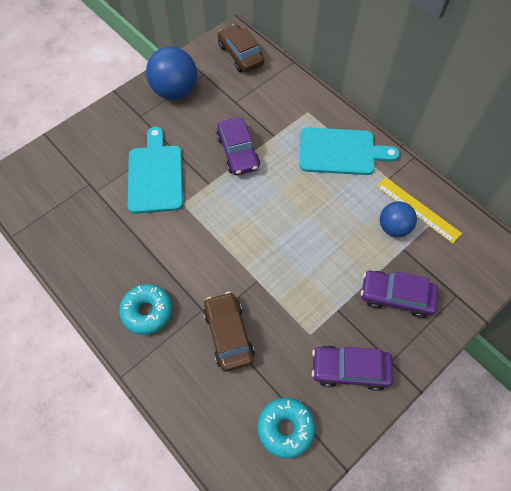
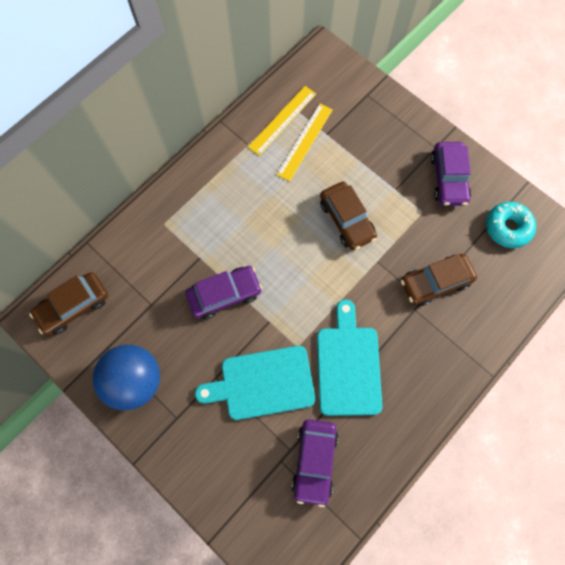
camera: 95 degrees left, 10 degrees up
turquoise donut [119,284,172,335] -> none
turquoise cutting board [300,127,400,175] -> turquoise cutting board moved to [317,299,382,416]
purple car [361,271,438,318] -> purple car moved to [292,419,338,507]
blue ball [380,201,417,237] -> yellow ruler [276,104,333,181]
none -> brown car [320,181,377,250]

